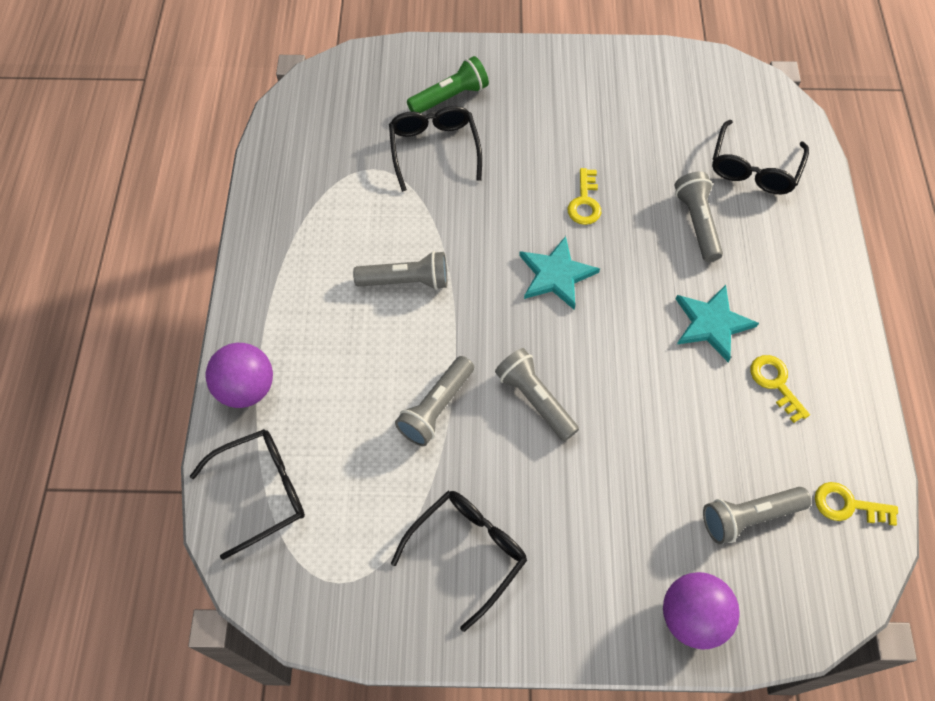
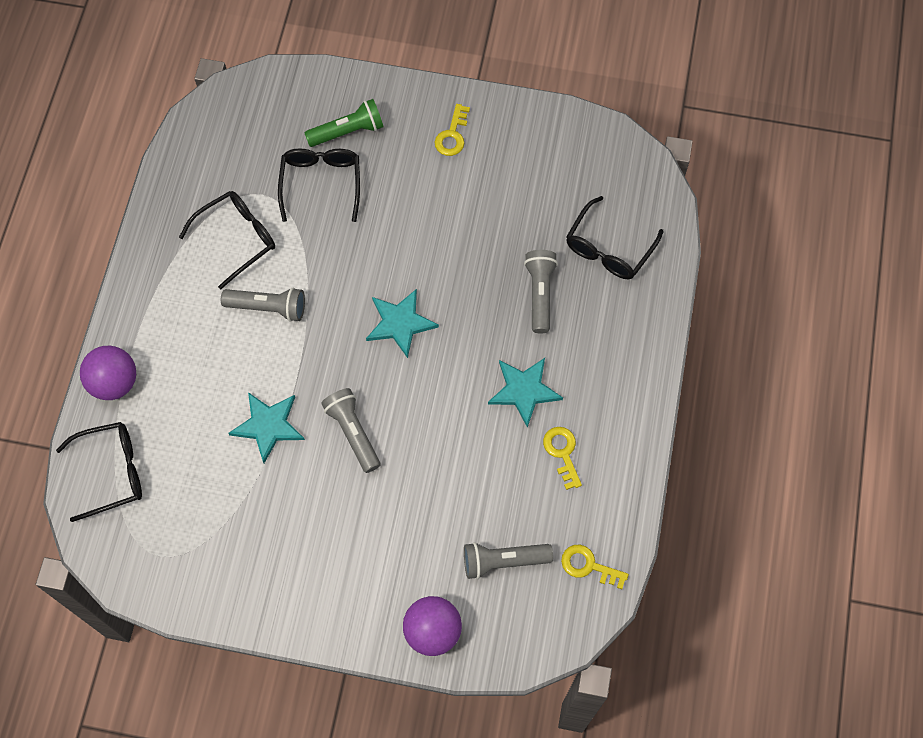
camera: 10 degrees right, 5 degrees up
black glasses [391,491,527,632] -> black glasses moved to [179,191,275,289]
grey flashlight [395,356,474,446] -> turquoise star [228,392,305,463]
yellow key [568,168,601,225] -> yellow key moved to [434,104,470,156]

